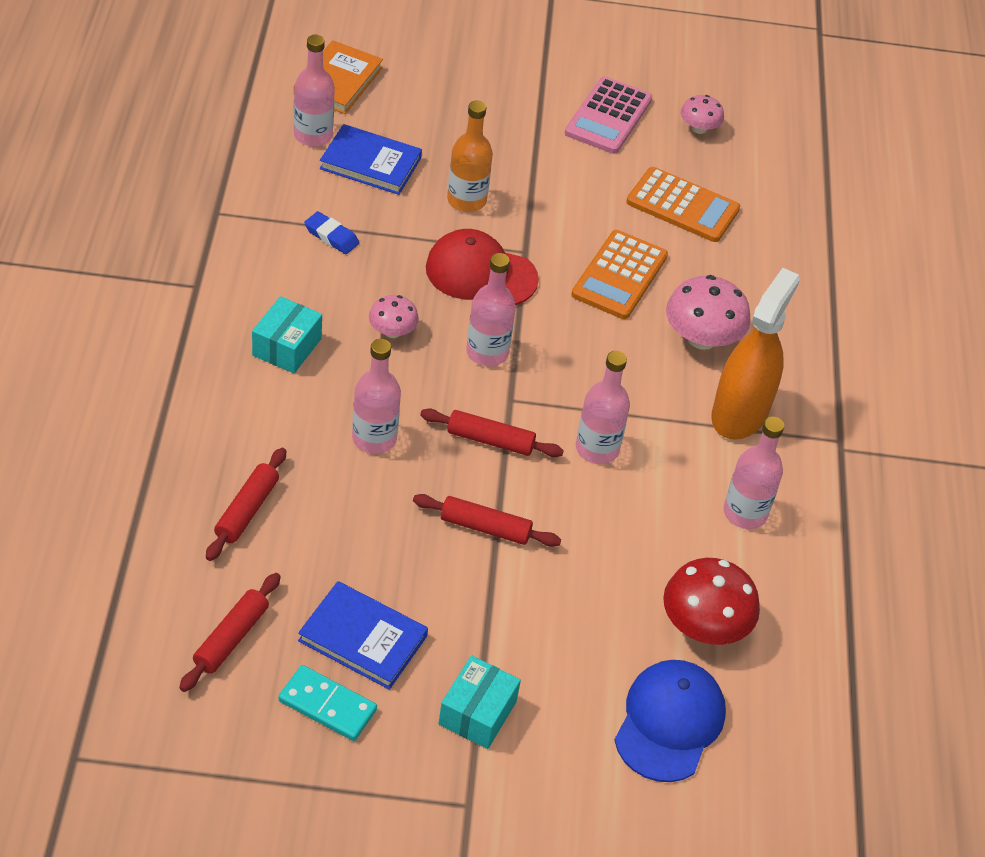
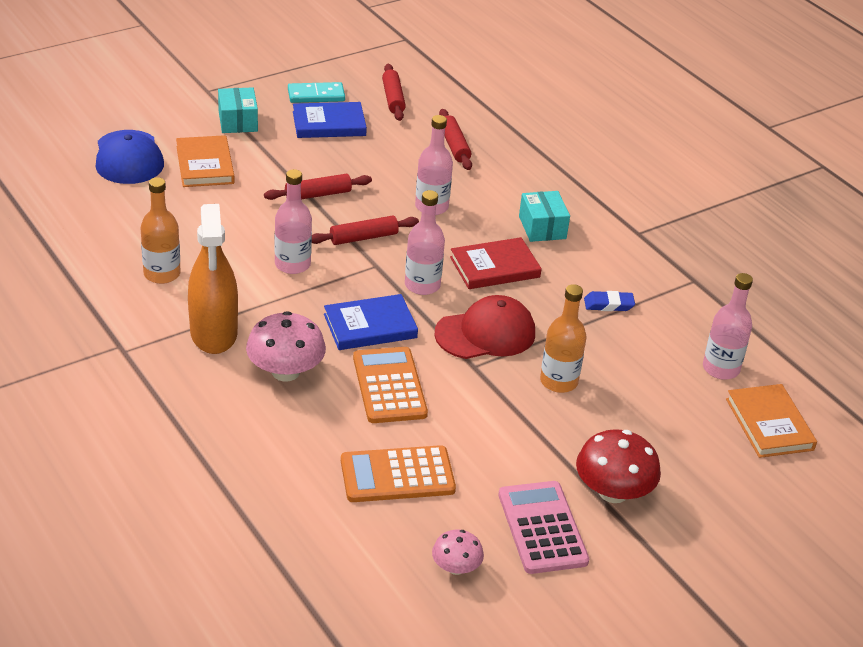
camera: 145 degrees right, 10 degrees down
blue book [320,124,422,195] -> blue book moved to [324,294,418,350]
pink mushroom [369,295,419,338] -> red book [450,237,542,289]
red mushroom [663,558,760,645] -> red mushroom moved to [576,429,661,503]
pink bottle [724,417,784,529] -> orange bottle [141,177,181,284]
none -> orange book [176,135,235,187]

